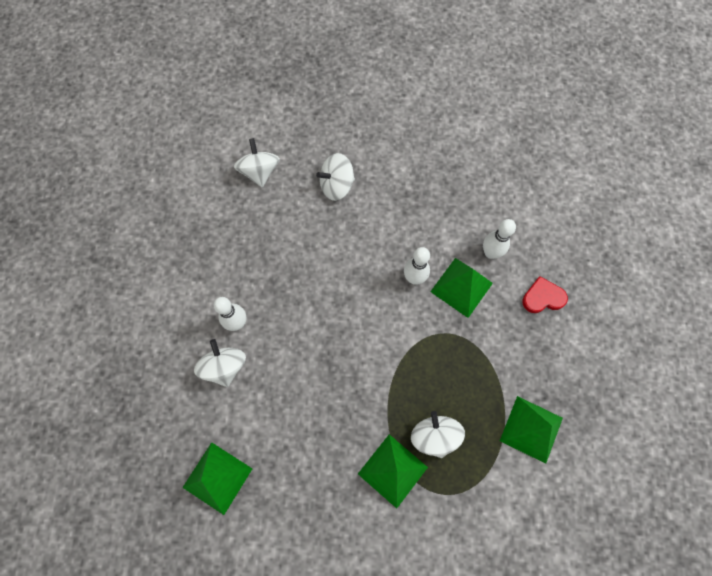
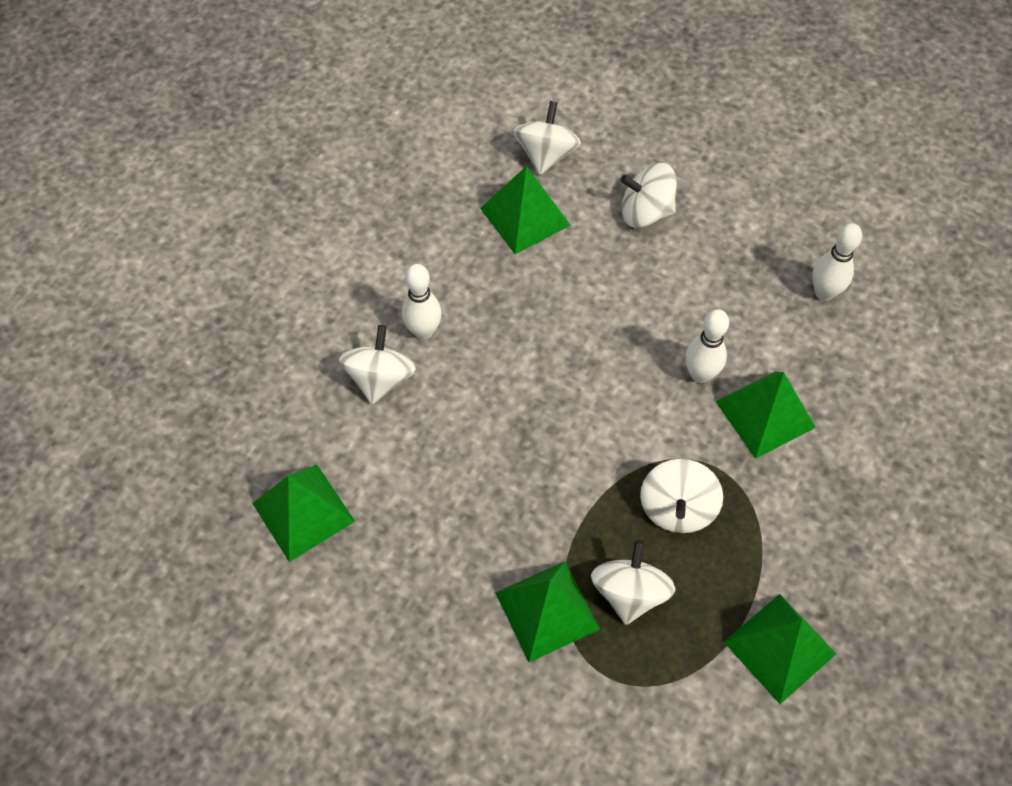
camera: 25 degrees right, 10 degrees down
white bowling pin [483,219,516,259] -> white bowling pin moved to [812,223,862,301]
red heart [522,276,568,313] -> none
none -> green pyramid [480,166,571,254]
none -> white spinning top [640,459,723,533]

